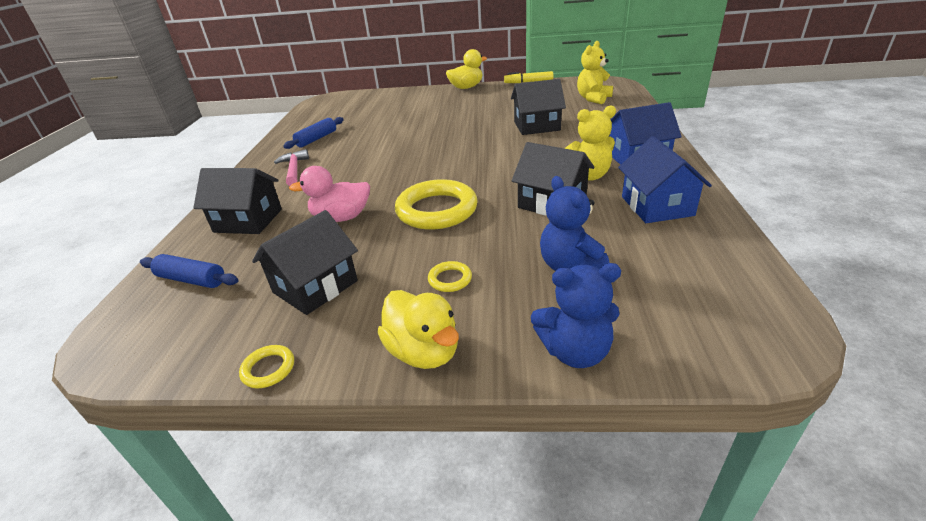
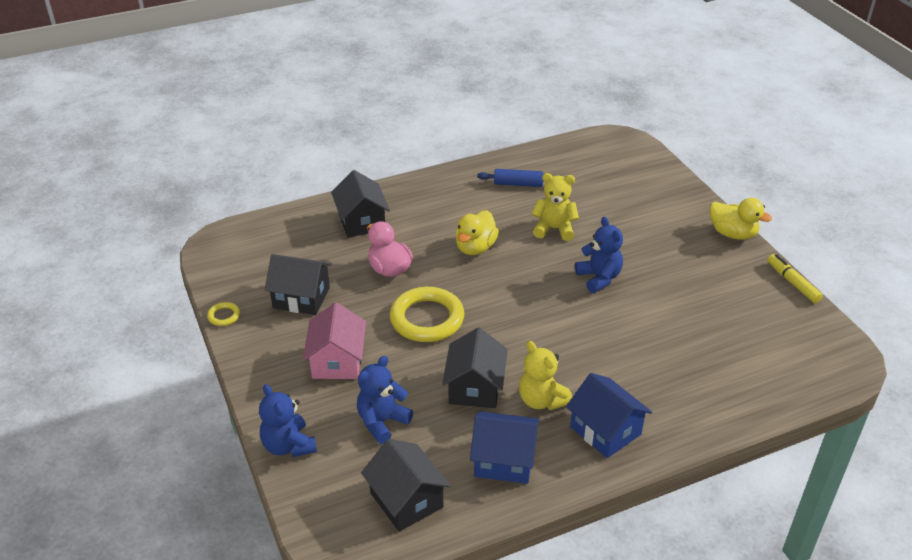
camera: 60 degrees right, 5 degrees up
blue rolling pin [140,254,239,288] -> none
pink hammer [274,149,309,186] -> none
yellow duck [378,290,459,369] -> yellow duck moved to [455,210,499,255]
yellow ring [428,261,472,292] -> pink house [303,302,366,379]
black house [511,79,566,135] -> black house moved to [361,439,451,532]
yellow teddy bear [577,41,613,104] -> yellow teddy bear moved to [532,173,579,241]
blue house [618,136,712,223] -> blue house turned 45 degrees clockwise [470,411,539,484]
none -> blue teddy bear [575,217,623,293]

